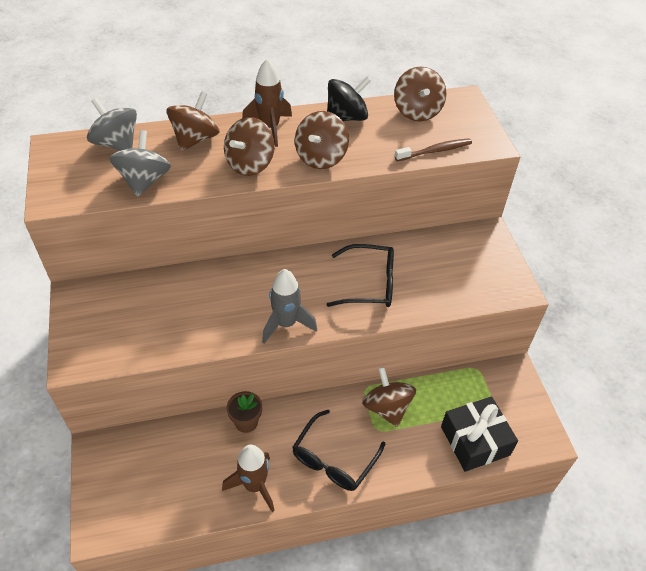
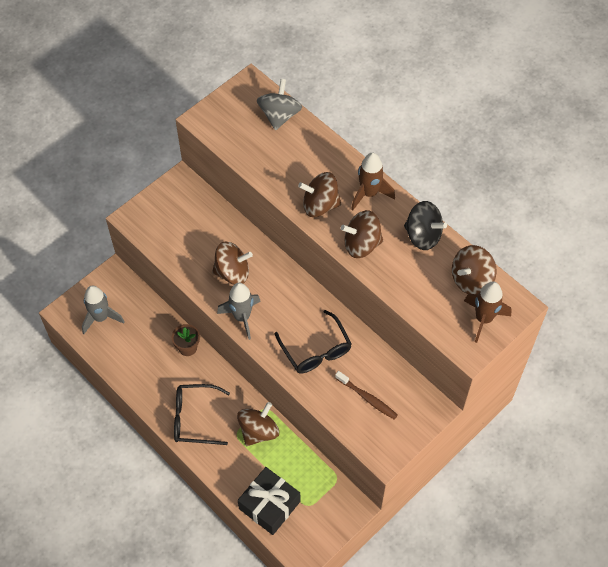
camera: 60 degrees right, 10 degrees up
grey spinning top [110,130,171,197] -> none
brown spinning top [167,92,220,151] -> brown spinning top moved to [212,242,253,285]
brown rocket [222,445,275,512] -> brown rocket moved to [464,282,512,343]
brown toothbrush [395,138,472,161] -> brown toothbrush moved to [335,371,398,420]
none -> grey rocket [82,286,125,334]

